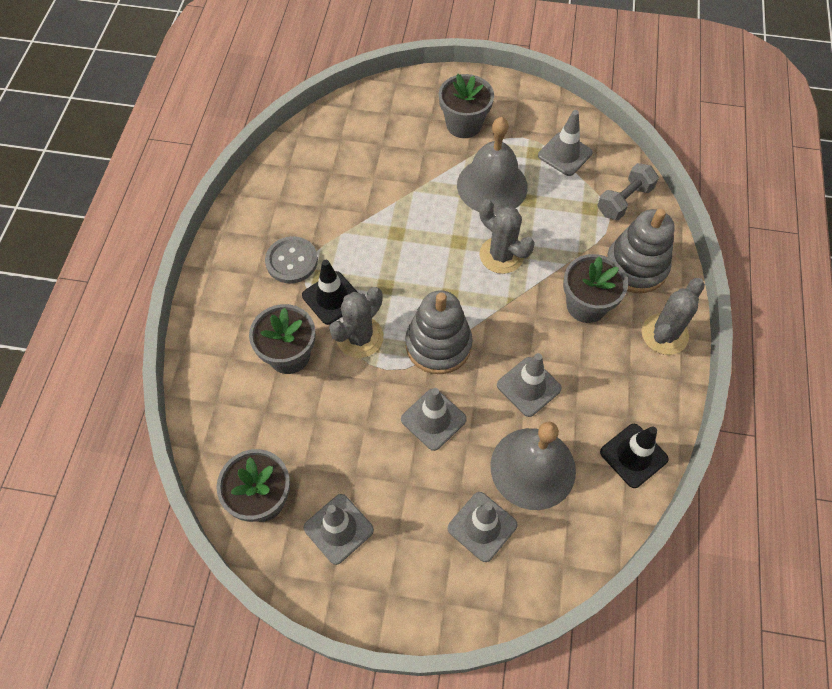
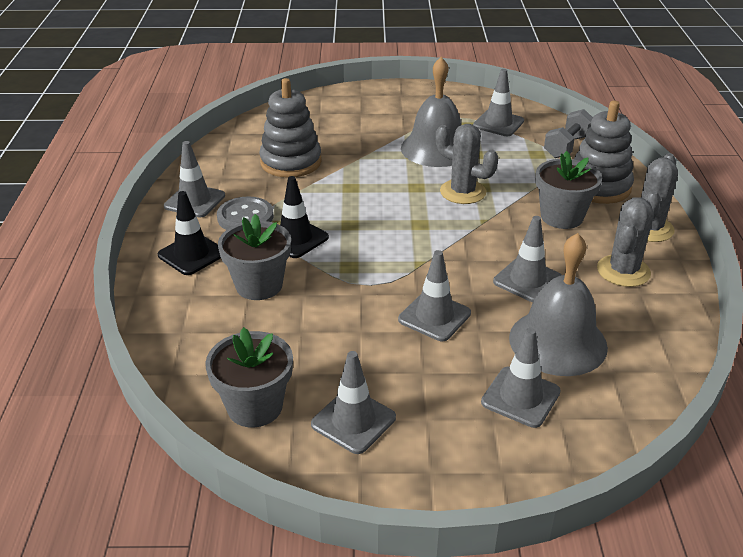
camera: 10 degrees left, 25 degrees down
grey cactus [329,287,383,358] -> grey cactus moved to [597,197,654,287]
grey stacking toy [405,290,473,374] -> grey stacking toy moved to [259,78,322,178]
grey flower pot [439,74,494,138] -> none
black traffic cone [600,424,669,488] -> black traffic cone moved to [158,191,221,275]
none -> grey traffic cone [164,141,225,218]

